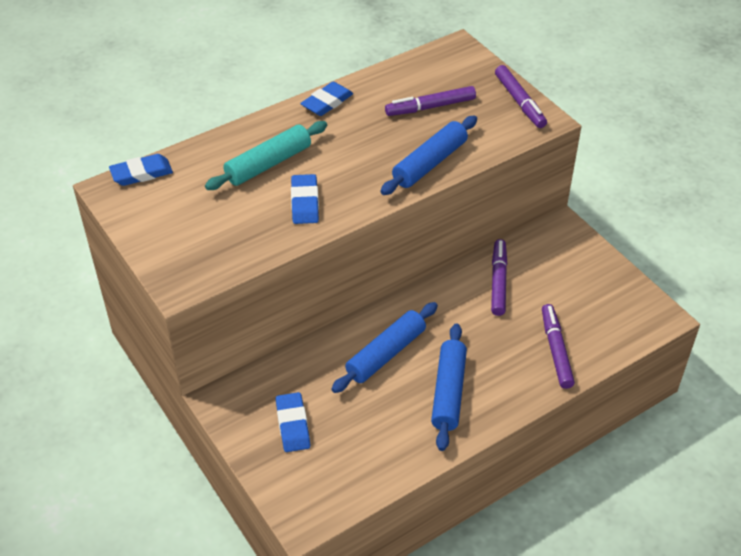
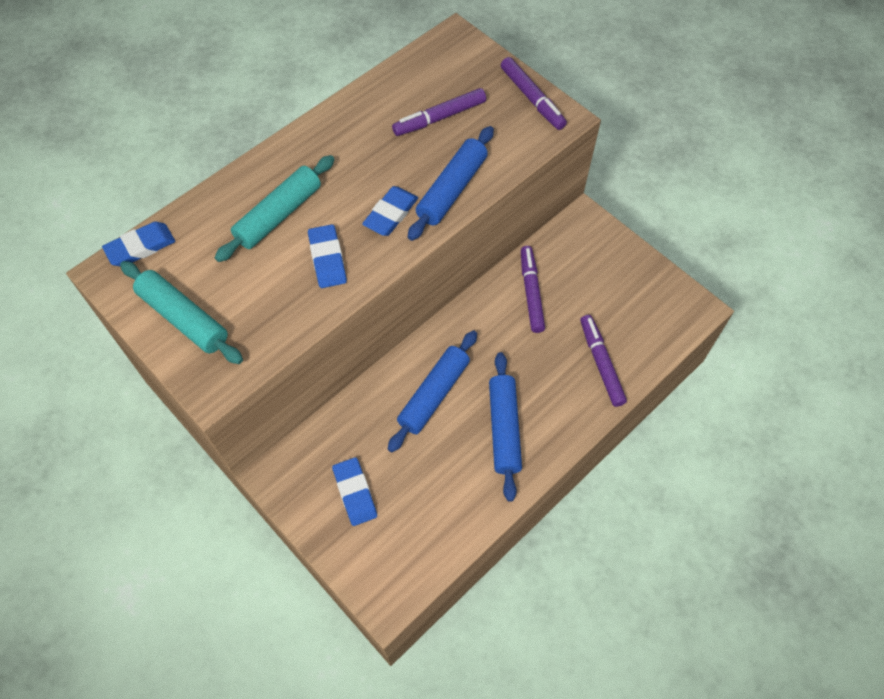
camera: 10 degrees left, 15 degrees up
blue eraser [300,81,353,116] -> blue eraser moved to [362,186,418,236]
none -> turquoise rolling pin [120,261,243,364]

